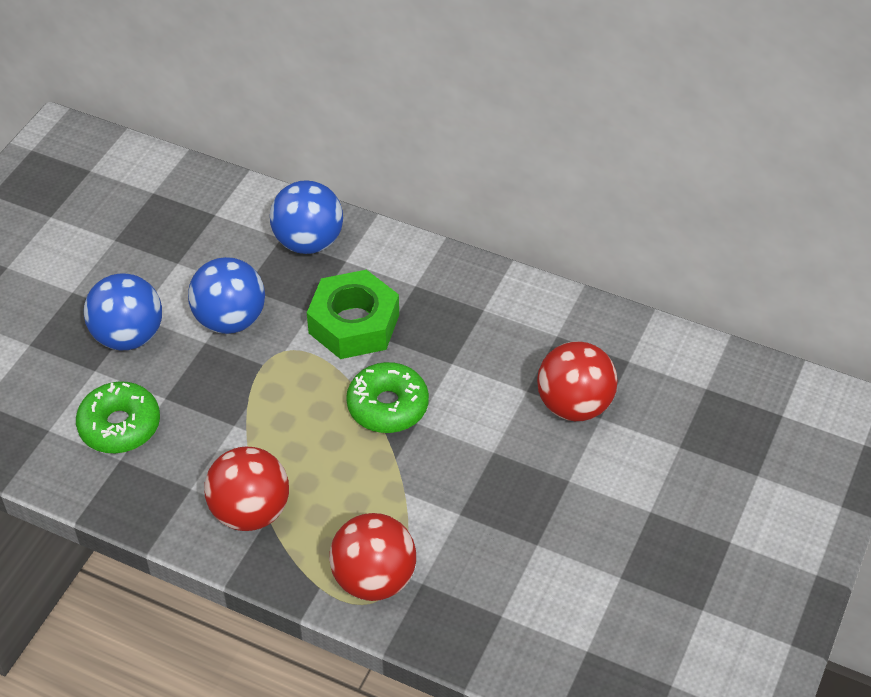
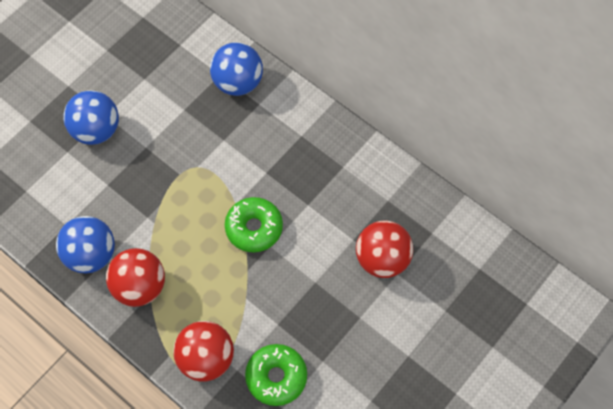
camera: 15 degrees right, 15 degrees up
green donut [76,381,160,453] -> green donut moved to [245,344,307,406]
blue ball [188,257,265,334] -> blue ball moved to [56,216,115,273]
green nut [307,270,399,359] -> none

